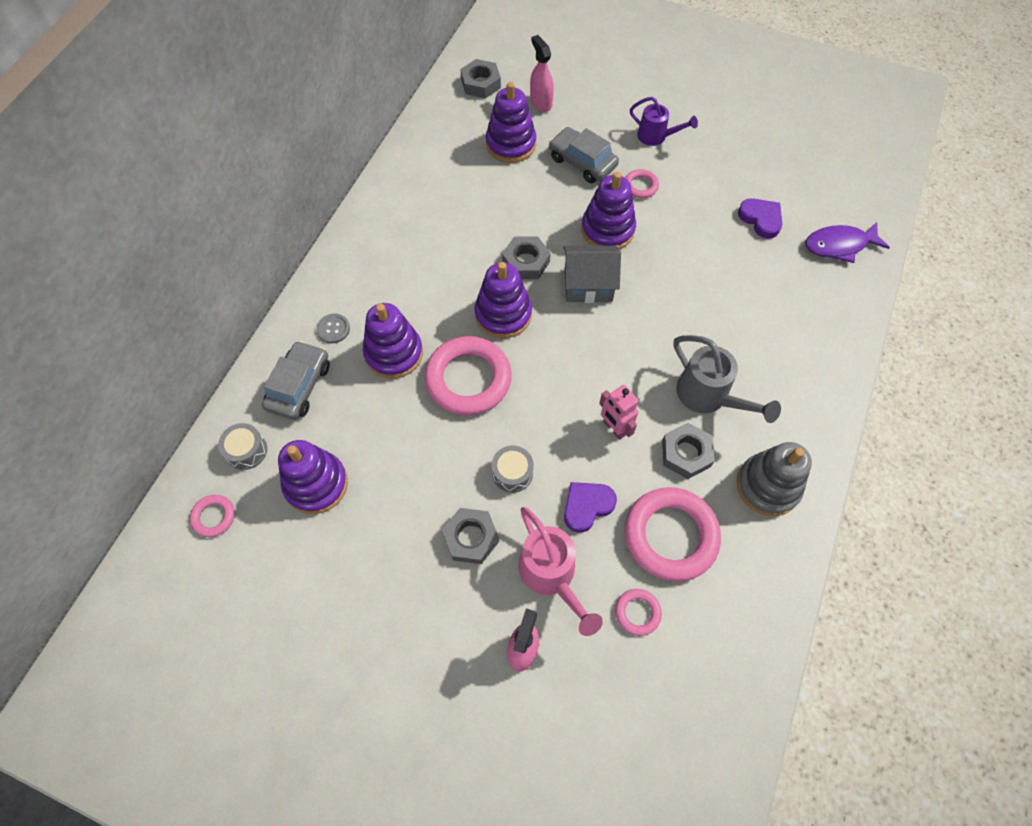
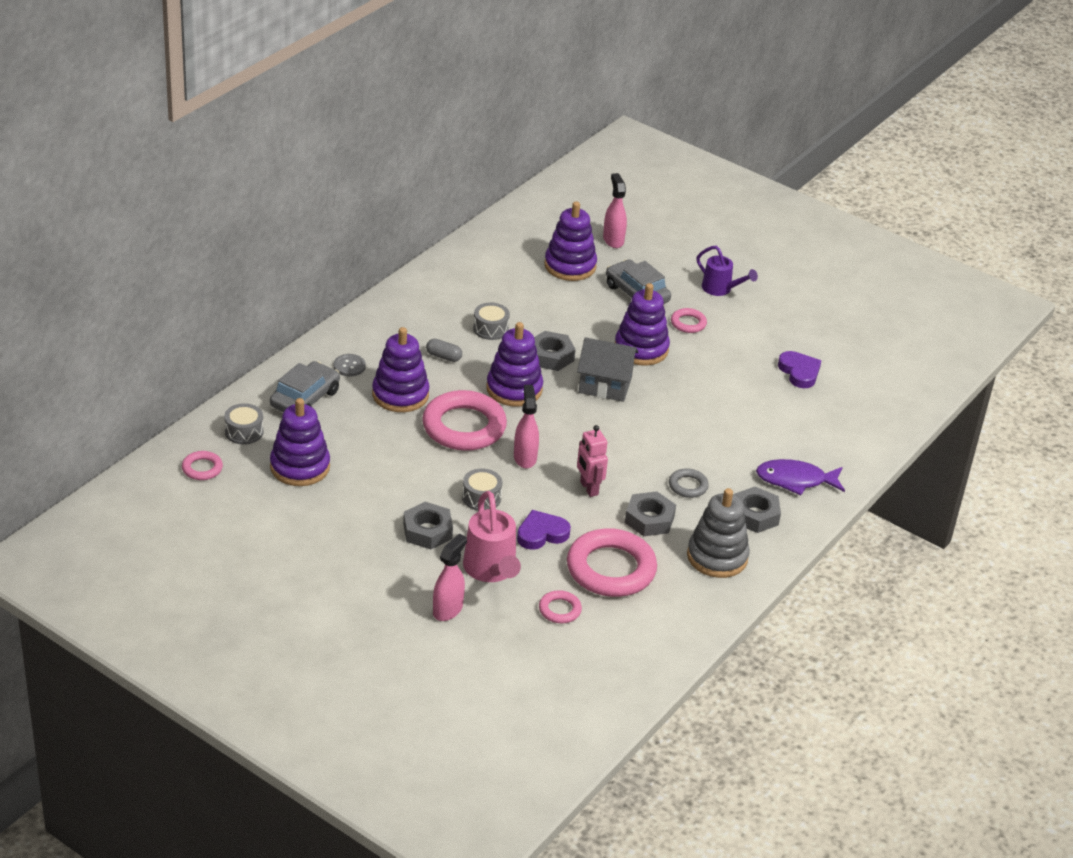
camera: 10 degrees right, 25 degrees down
grey nut [460,59,501,99] -> grey nut moved to [734,487,781,533]
grey watering can [673,335,781,423] -> grey ring [669,468,709,498]
purple fish [805,222,890,263] -> purple fish moved to [756,459,845,495]
none -> grey capsule [426,338,462,362]
none -> grey drum [473,302,510,340]
none -> pink spray bottle [514,385,539,468]

